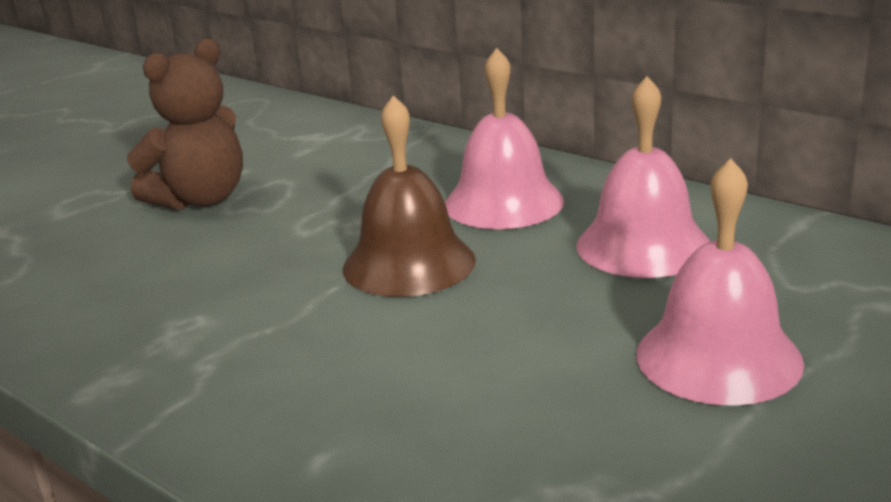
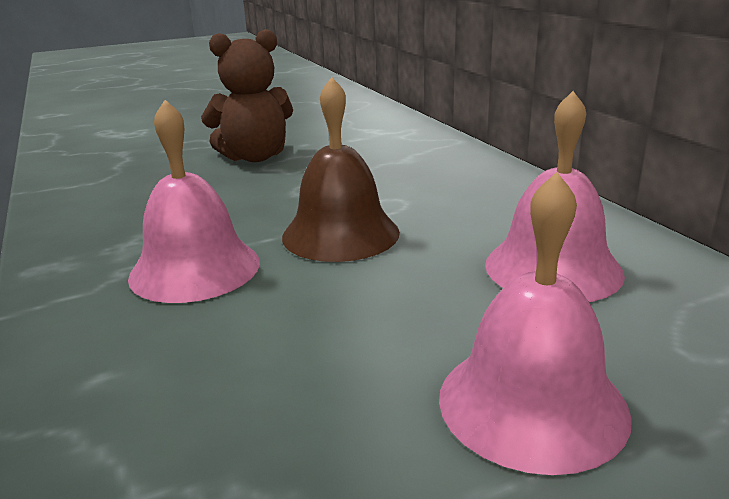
camera: 25 degrees right, 0 degrees up
pink bell [445,48,564,229] -> pink bell moved to [128,100,260,303]

